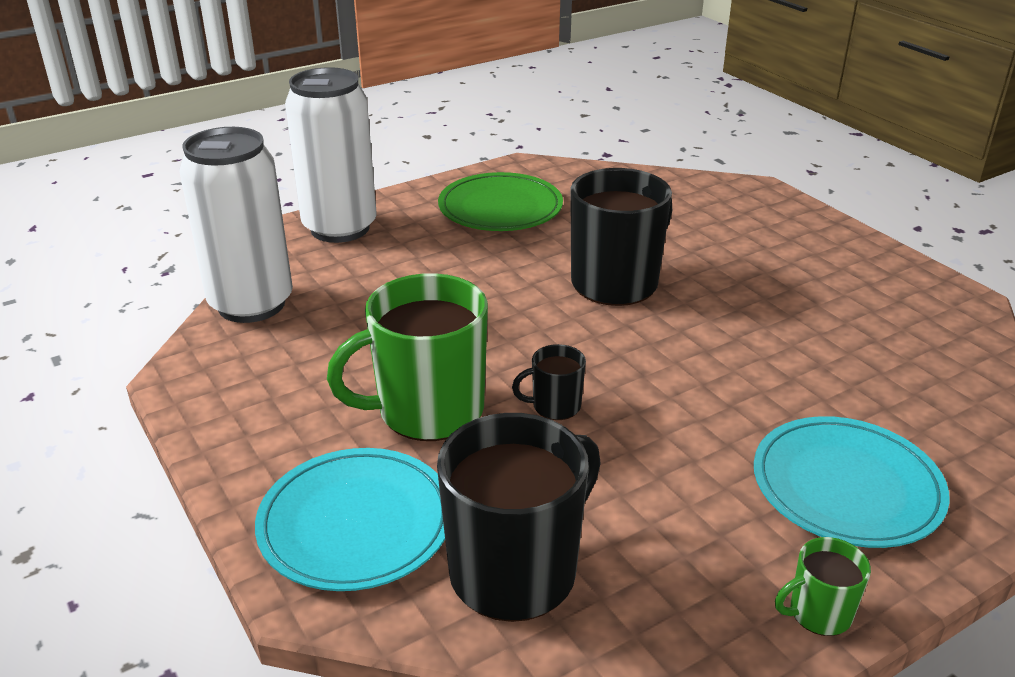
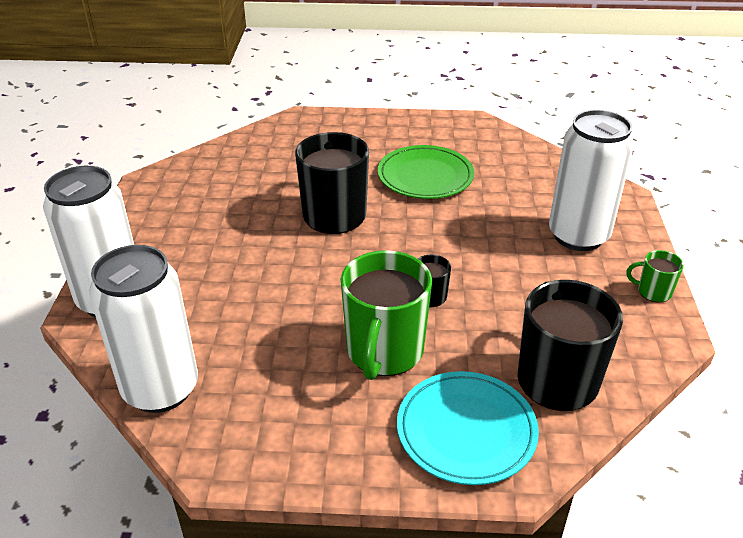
camera: 55 degrees left, 5 degrees up
green plate [438,172,563,231] -> green plate moved to [378,145,474,199]
turquoise plate [754,416,950,548] -> white can [549,110,634,251]
green mug [775,537,871,636] -> green mug turned 90 degrees clockwise [627,250,684,303]

